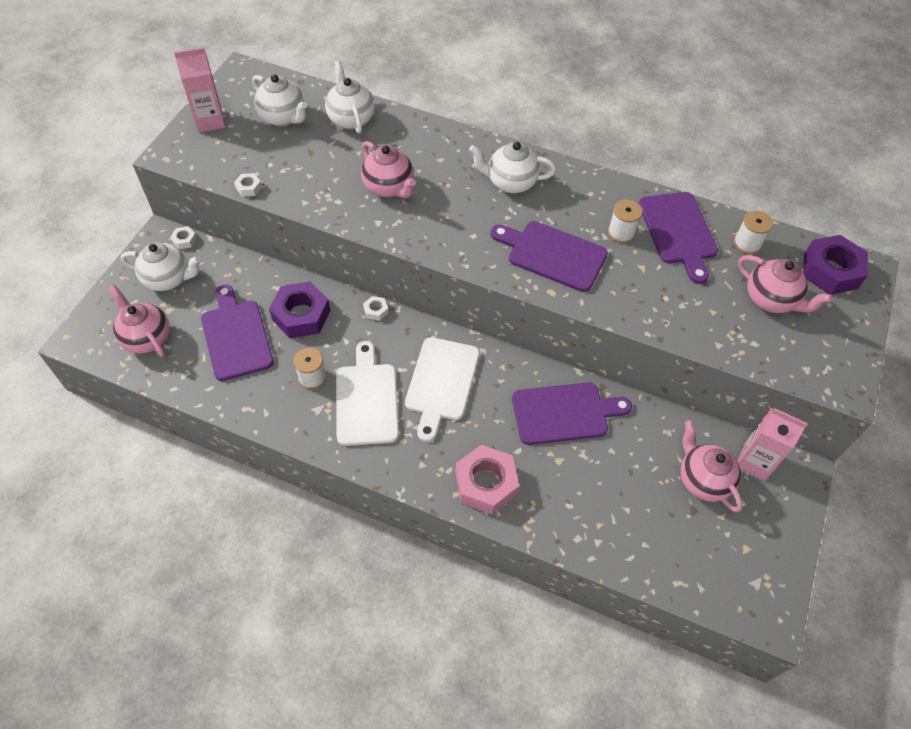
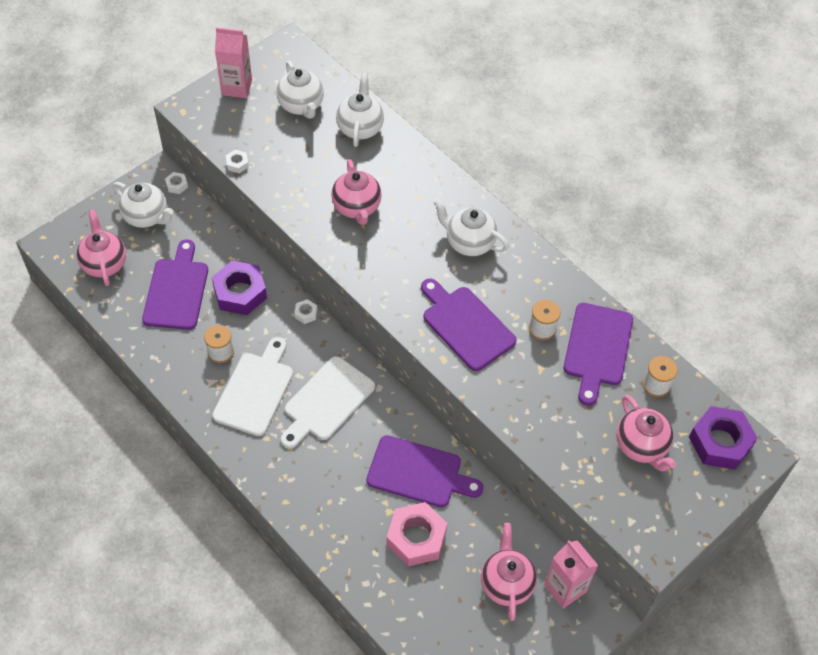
camera: 25 degrees right, 0 degrees up
pink nut [455,445,519,514] -> pink nut moved to [386,502,447,566]

